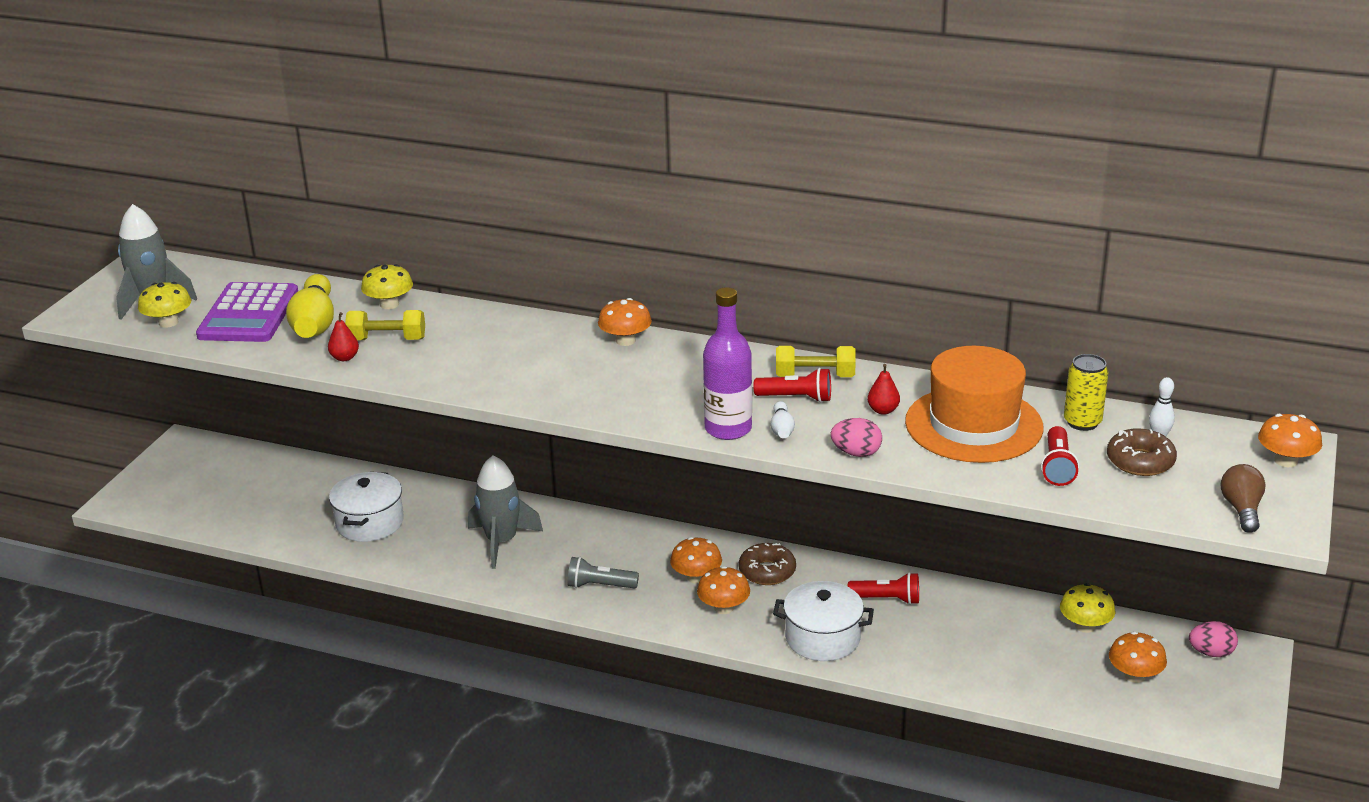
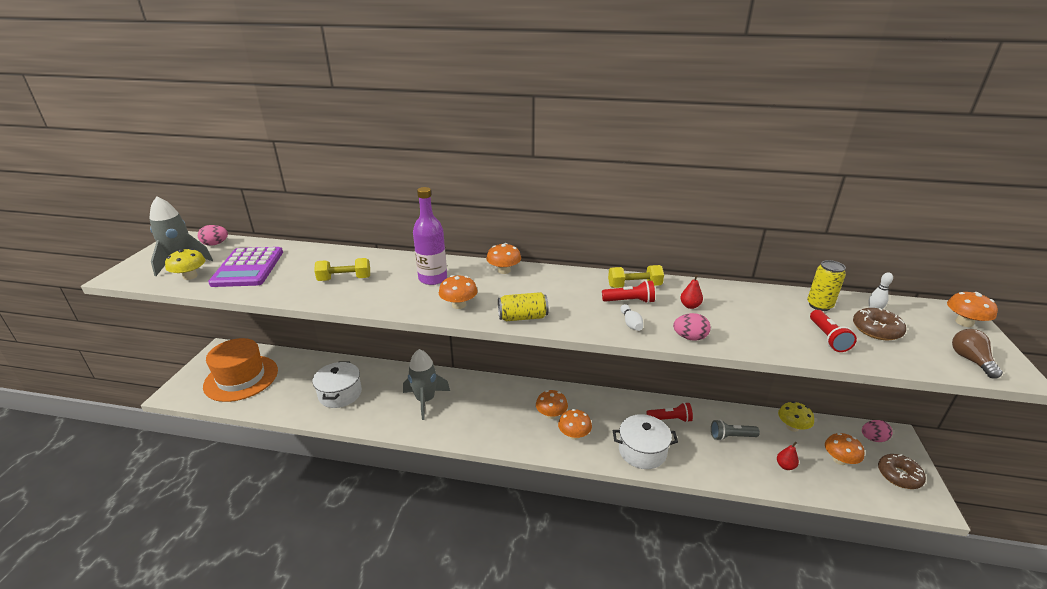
camera: 10 degrees left, 0 degrees up
yellow bowling pin [286,274,334,338] -> none
red pear [328,312,359,361] -> red pear moved to [777,442,799,470]
yellow mushroom [361,264,413,309] -> none
grey flashlight [567,557,639,589] -> grey flashlight moved to [711,420,760,441]
purple bottle [703,287,752,440] -> purple bottle moved to [413,187,447,285]
brown donut [739,543,796,585] -> brown donut moved to [878,454,926,489]
orange hat [905,346,1044,463] -> orange hat moved to [203,338,278,402]
none -> pink egg [198,225,228,246]
none -> orange mushroom [439,275,478,309]
none -> yellow can [498,292,549,321]

